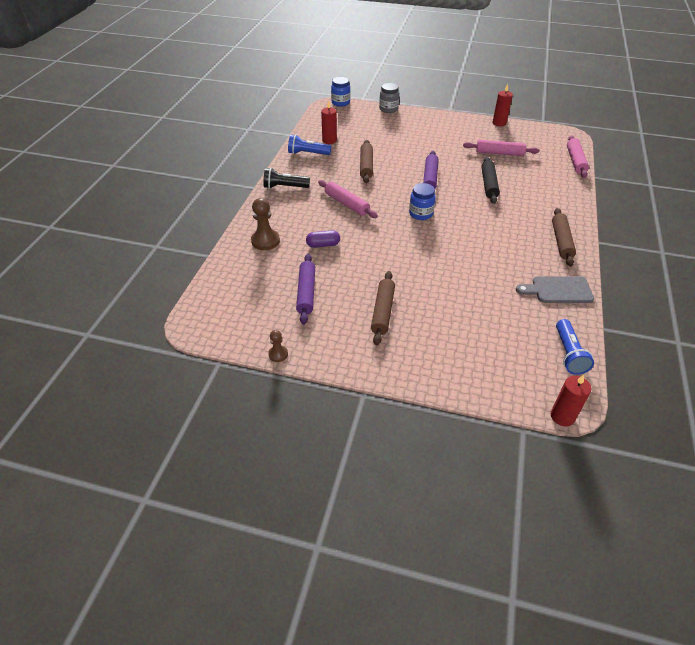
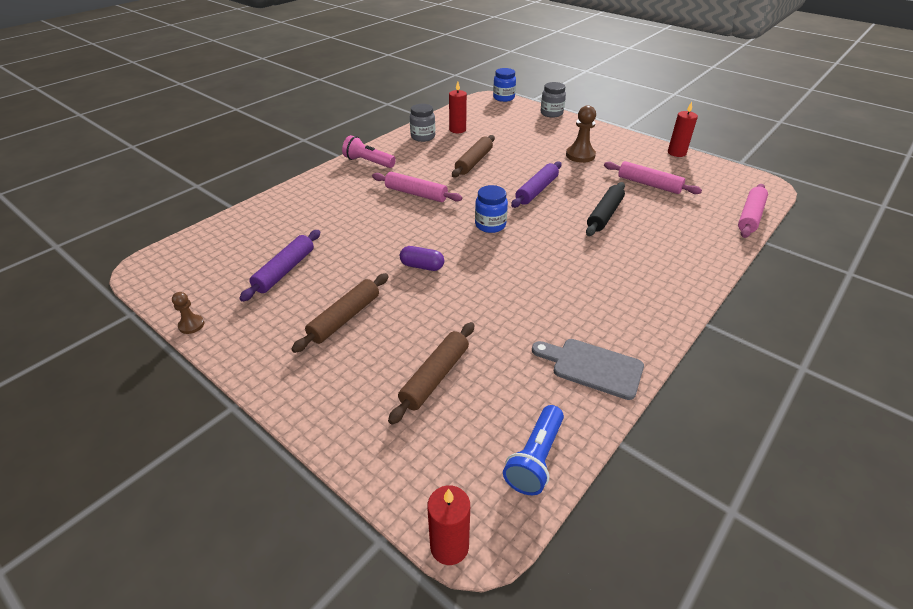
camera: 25 degrees right, 5 degrees down
brown pawn [251,198,280,250] -> brown pawn moved to [566,105,596,163]
black flashlight [263,168,310,189] -> pink flashlight [342,135,396,168]
blue flashlight [288,134,331,155] -> grey jar [410,104,435,142]
purple capsule [306,230,340,248] -> purple capsule moved to [400,246,444,271]
pink rolling pin [318,180,378,218] -> pink rolling pin turned 45 degrees counterclockwise [372,172,462,202]
brown rolling pin [552,208,576,267] -> brown rolling pin moved to [388,322,474,425]

